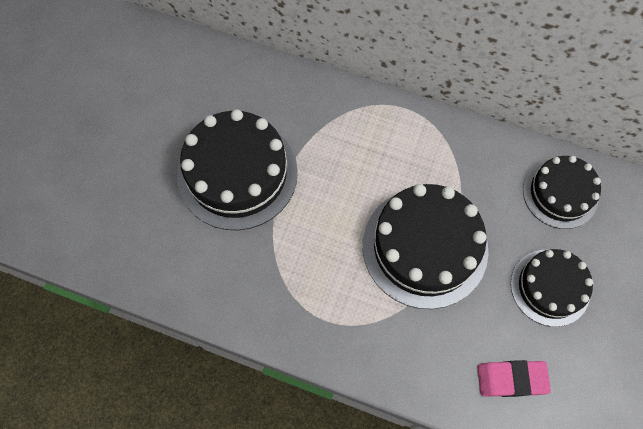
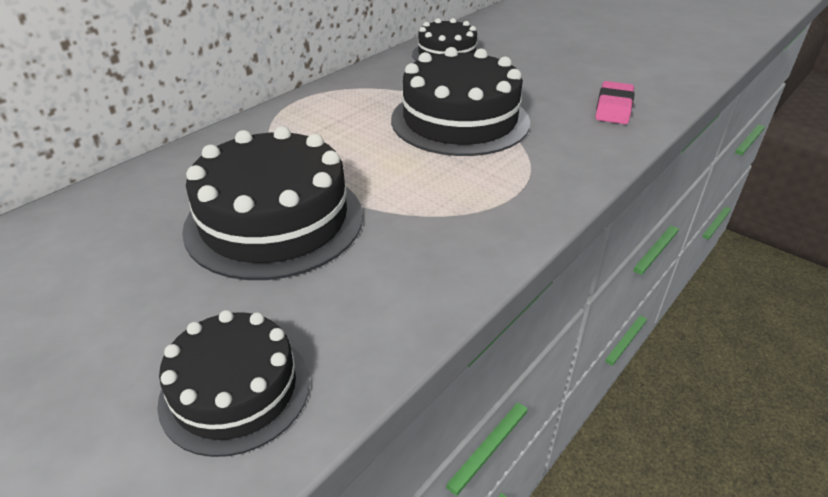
camera: 70 degrees left, 30 degrees down
black cake [511,249,593,327] -> black cake moved to [157,310,310,457]

